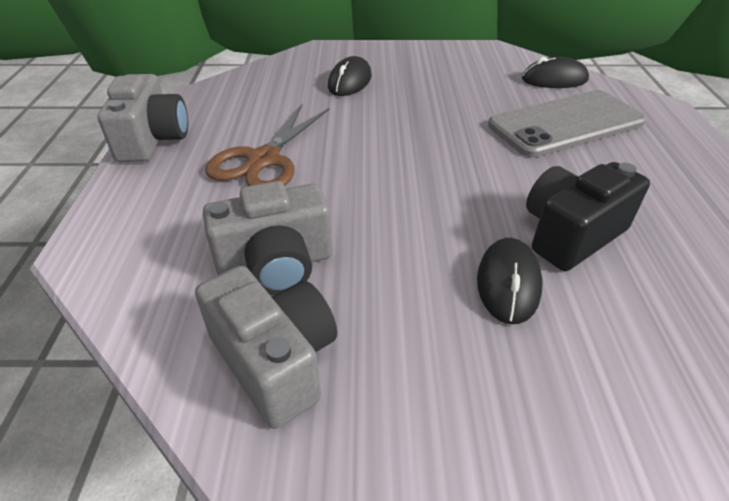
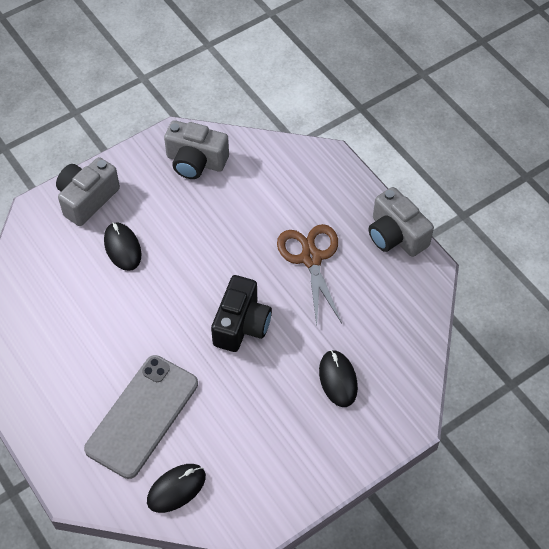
camera: 145 degrees right, 15 degrees up
grey camera [203,181,332,295] -> grey camera moved to [56,157,120,226]
black camera [526,162,650,271] -> black camera moved to [211,275,272,352]

